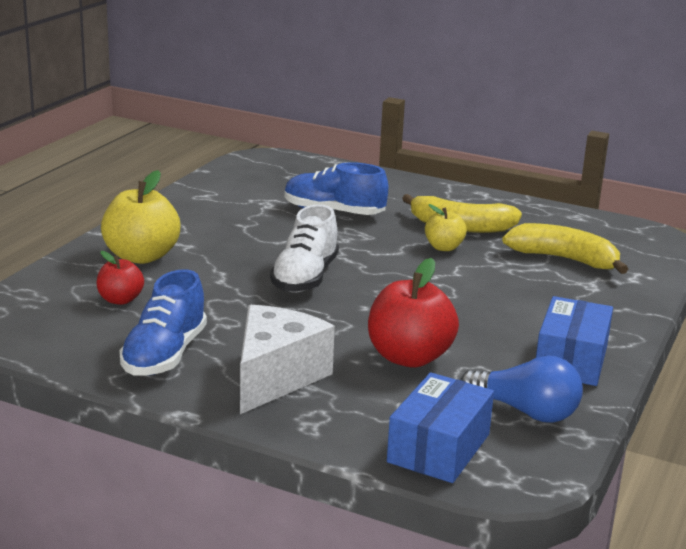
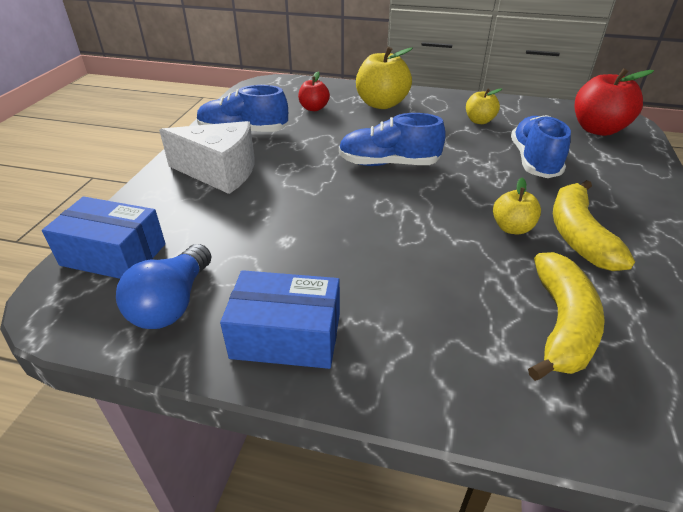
camera: 80 degrees right, 15 degrees up
white shoe [270,204,339,293] -> blue shoe [339,113,446,166]
red apple [368,258,459,367] -> red apple moved to [574,68,654,136]
none -> yellow apple [466,88,502,124]

